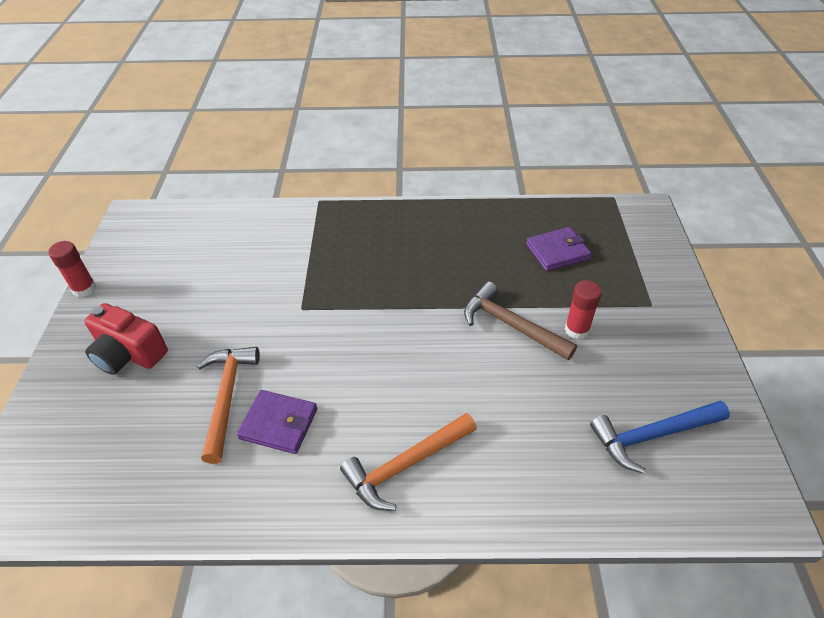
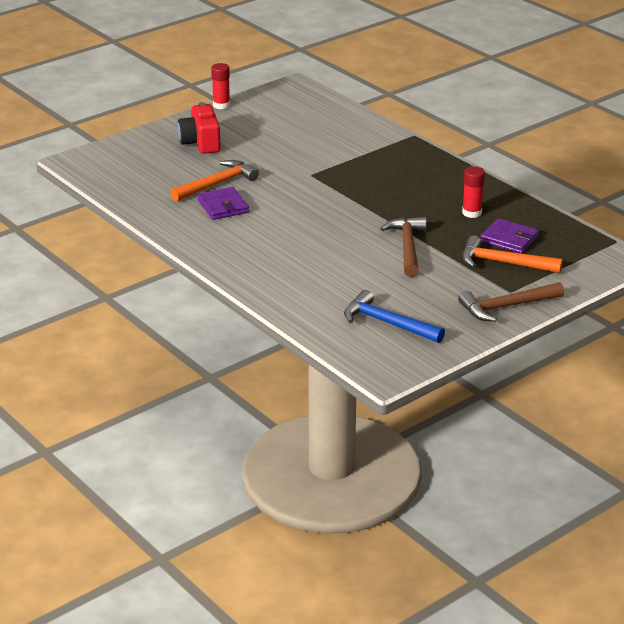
camera: 50 degrees right, 15 degrees down
orange hammer [340,413,477,511] -> orange hammer moved to [462,236,563,273]
red glue stick [565,280,602,339] -> red glue stick moved to [462,166,485,218]
none -> brown hammer [458,282,564,322]

